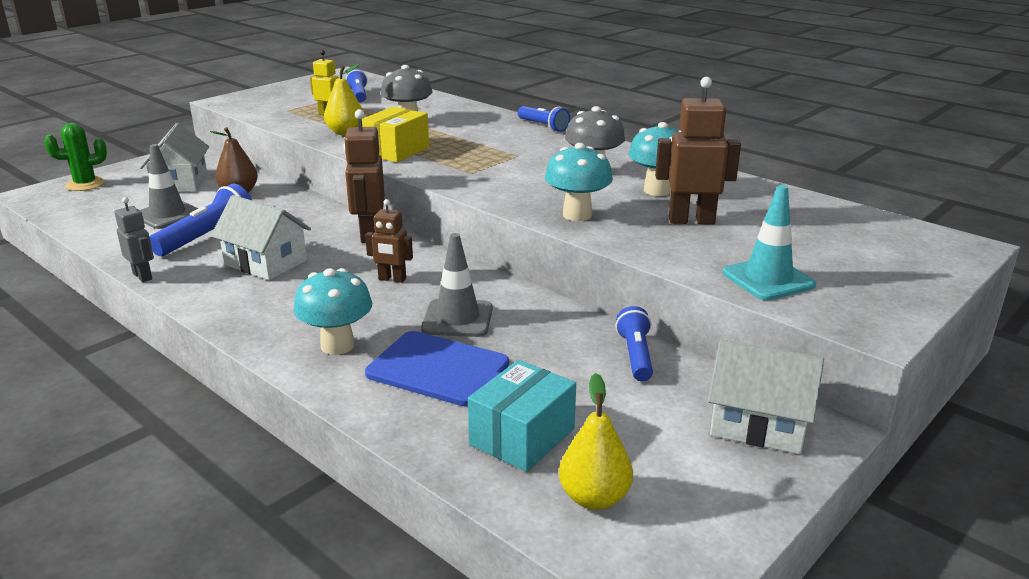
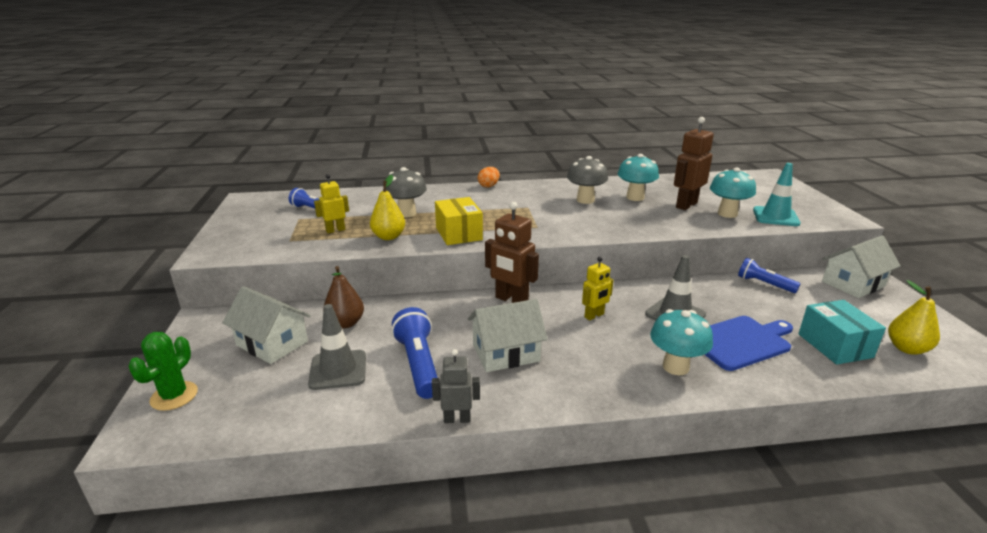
camera: 50 degrees left, 0 degrees up
brown robot [365,199,413,283] -> yellow robot [582,257,613,320]
blue flashlight [518,106,570,132] -> orange egg [478,167,500,188]
turquoise mushroom [545,143,613,221] -> turquoise mushroom moved to [710,168,756,218]

